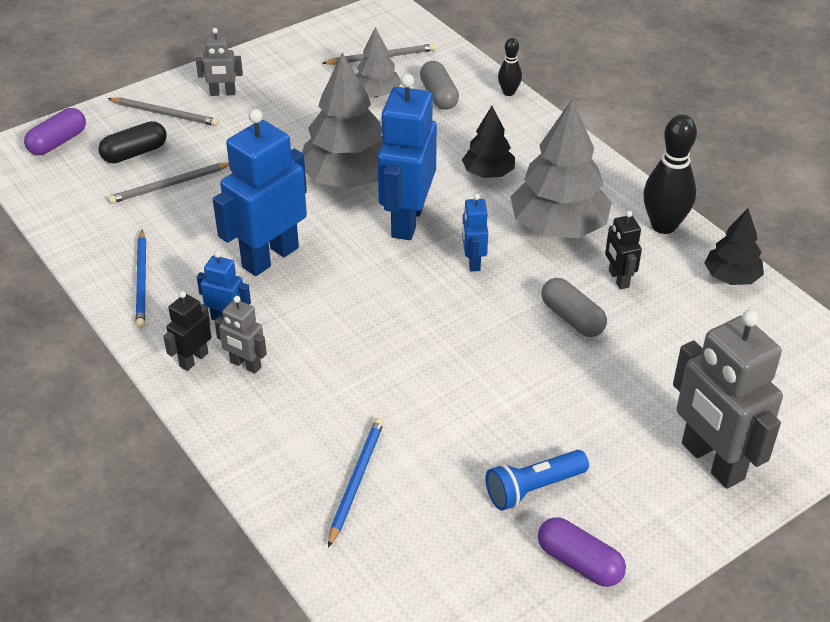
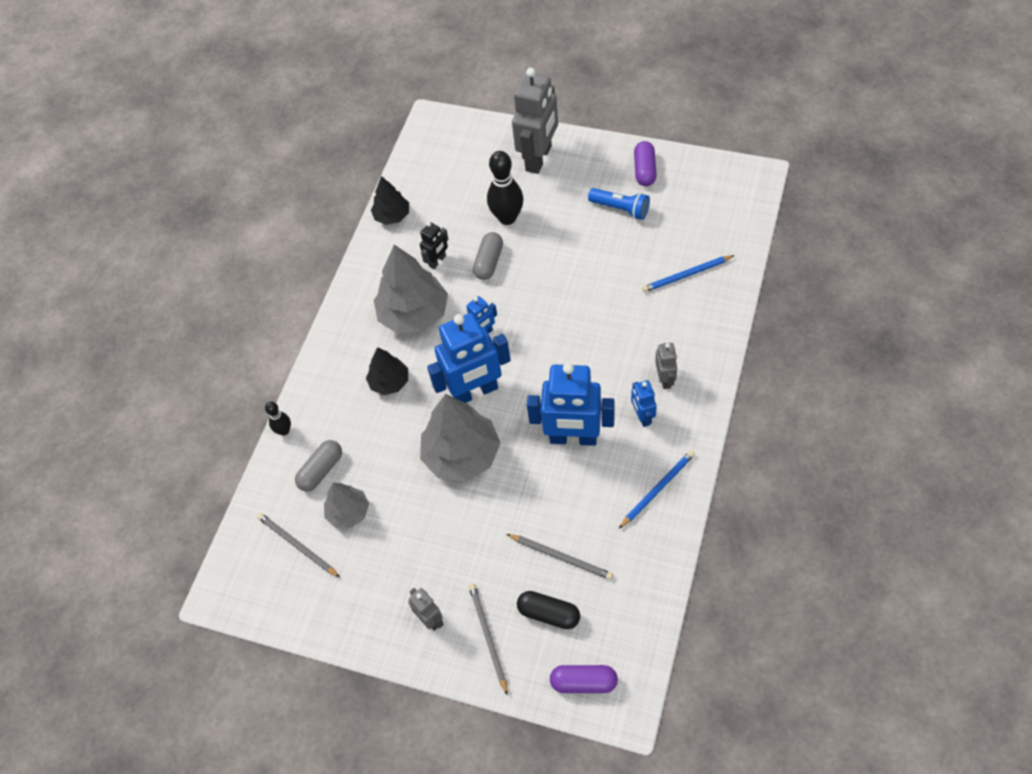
camera: 120 degrees left, 15 degrees up
black robot [163,291,212,371] -> none
black bowling pin [643,115,697,234] -> black bowling pin moved to [487,151,523,225]

